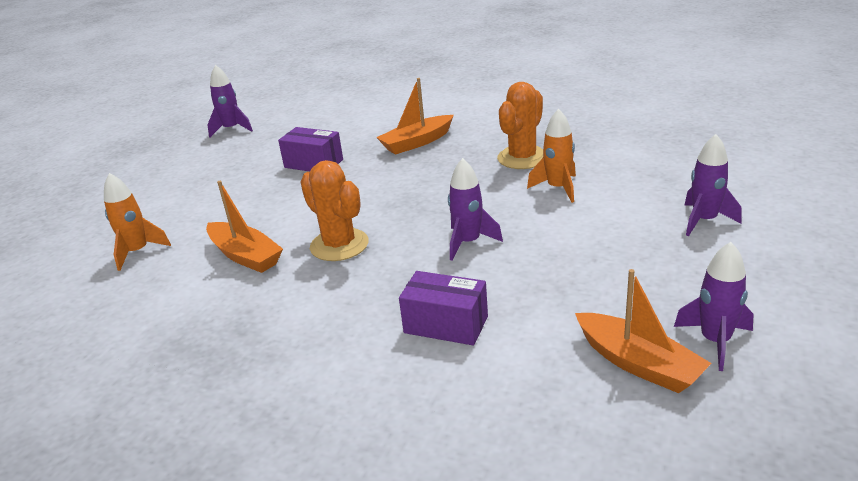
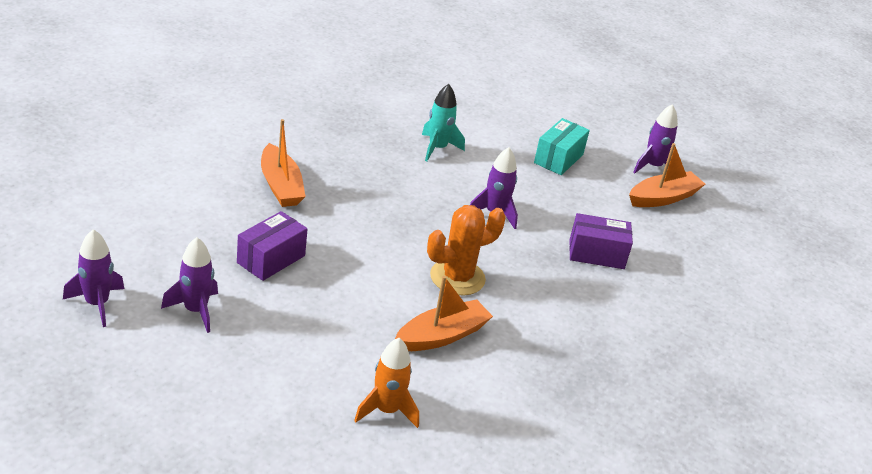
camera: 85 degrees left, 5 degrees up
purple box [399,271,488,345] -> purple box turned 60 degrees clockwise [569,213,633,269]
orange cactus [497,82,543,169] -> none
orange rocket [527,109,576,203] -> turquoise rocket [422,84,465,161]
purple rocket [684,134,741,236] -> purple rocket moved to [161,237,218,333]
none -> turquoise box [534,118,590,175]

